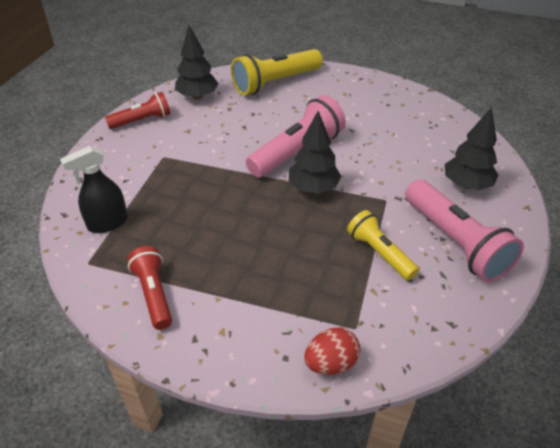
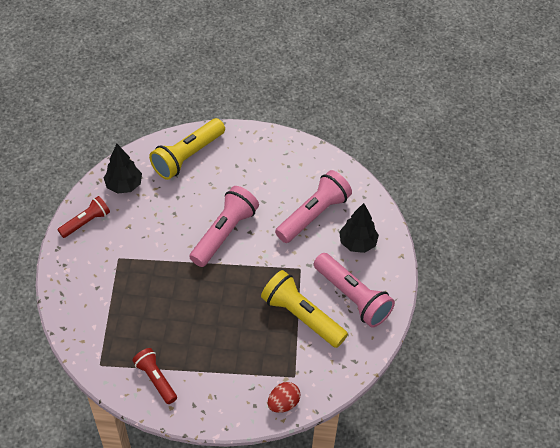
camera: 15 degrees left, 10 degrees up
black spray bottle [60,146,128,233] -> none
black tree [289,111,342,194] -> none
yellow flashlight [347,210,419,280] -> yellow flashlight [261,270,348,348], size x1.64
none -> pink flashlight [275,170,352,243]

